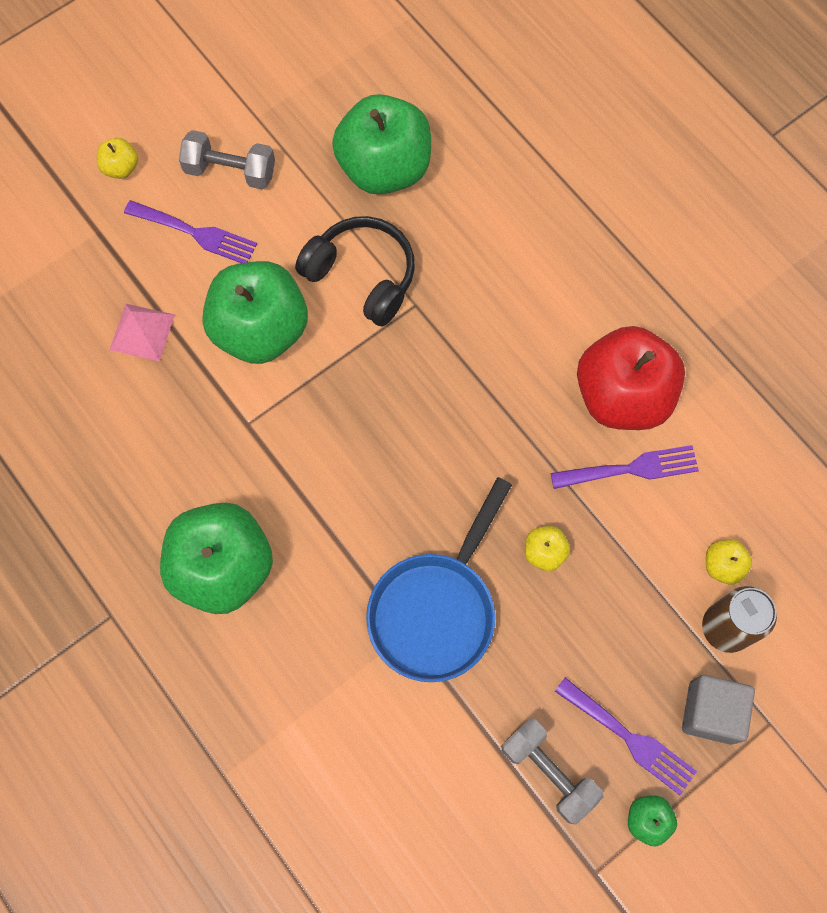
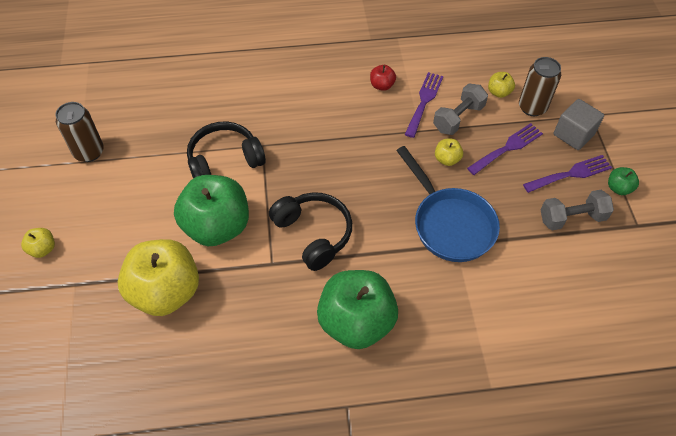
camera: 60 degrees left, 15 degrees down
pink pyramid [110,304,175,361] -> yellow apple [118,239,199,316]
purple fork [124,200,257,263] -> purple fork moved to [467,123,543,175]
grey dumbbell [179,130,275,190] -> grey dumbbell moved to [433,83,488,135]
green apple [332,94,431,195] -> none
red apple [577,326,685,430] -> red apple [370,65,396,91], size x0.42
none -> brown can [55,102,104,162]
none -> black headphones [269,192,352,271]

